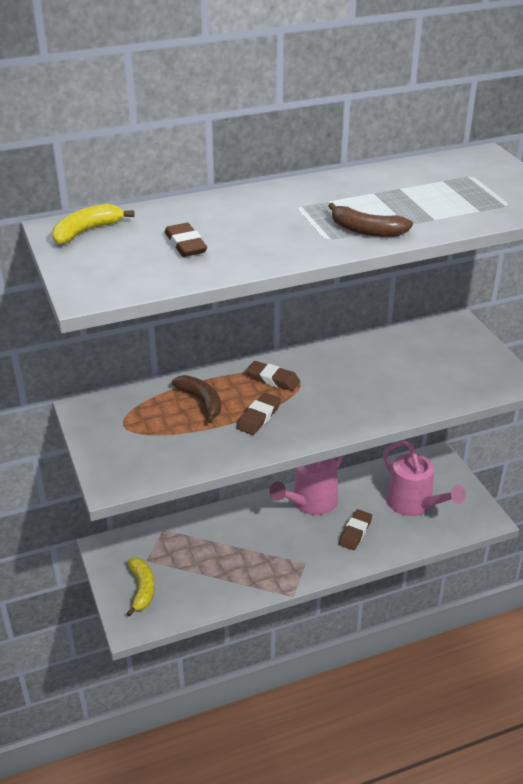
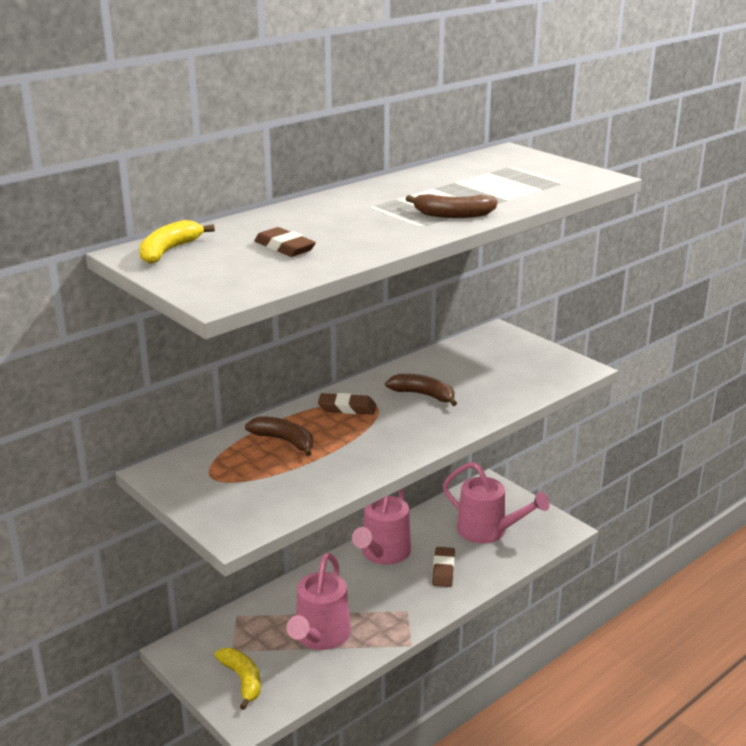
camera: 20 degrees left, 10 degrees down
brown eraser [237,393,281,435] -> none
none -> pink watering can [286,553,351,650]
none -> brown banana [385,374,457,406]

